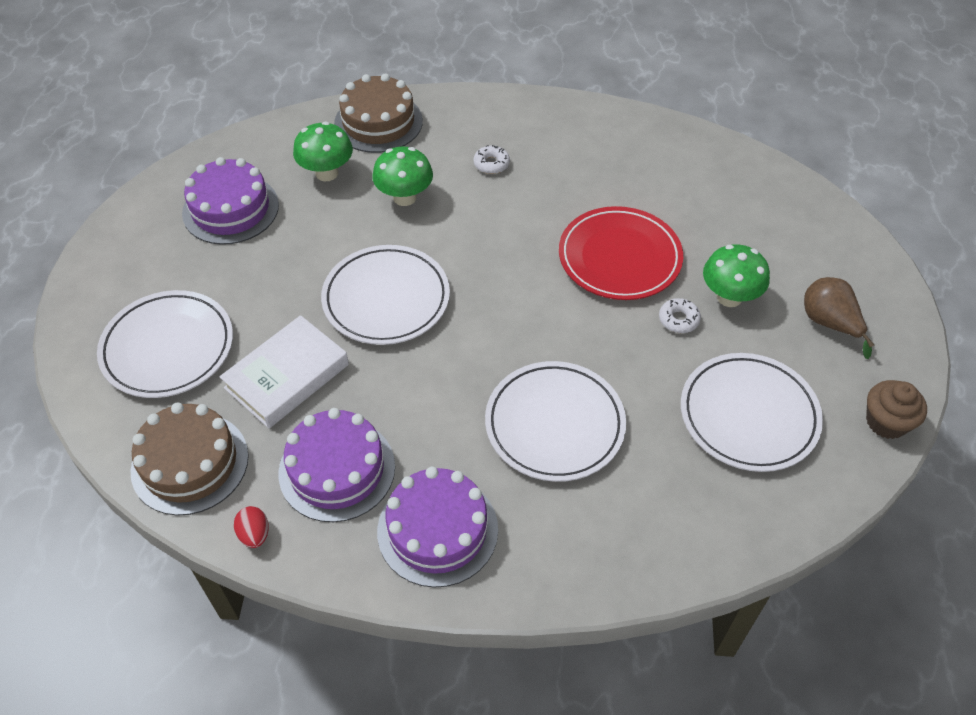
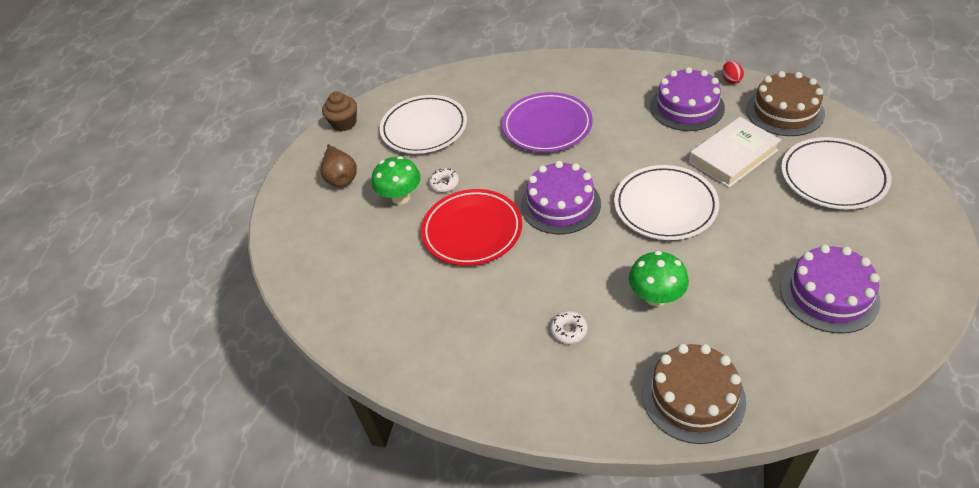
camera: 165 degrees left, 5 degrees down
green mushroom [293,122,353,181] -> none
purple cake [377,467,498,588] -> purple cake moved to [521,161,601,234]
white plate [485,361,626,482] -> purple plate [502,92,593,152]

